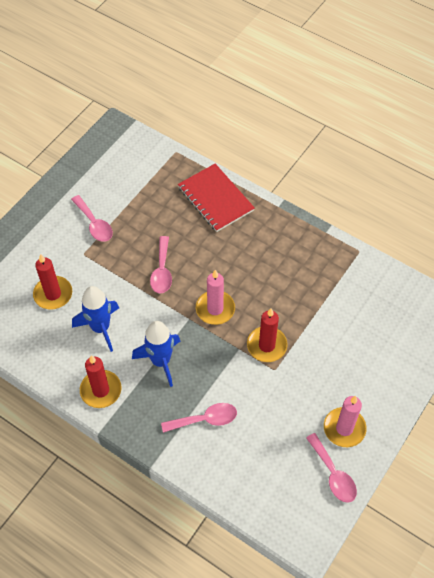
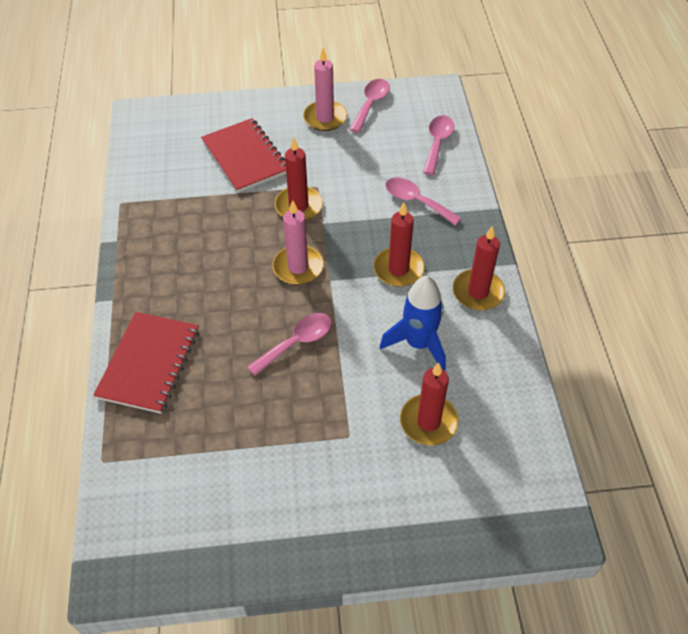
camera: 130 degrees left, 5 degrees down
pink spoon [71,195,113,242] -> pink spoon moved to [423,116,455,175]
blue rocket [132,321,180,387] -> red candle [373,202,425,287]
none -> red notebook [201,118,286,193]

